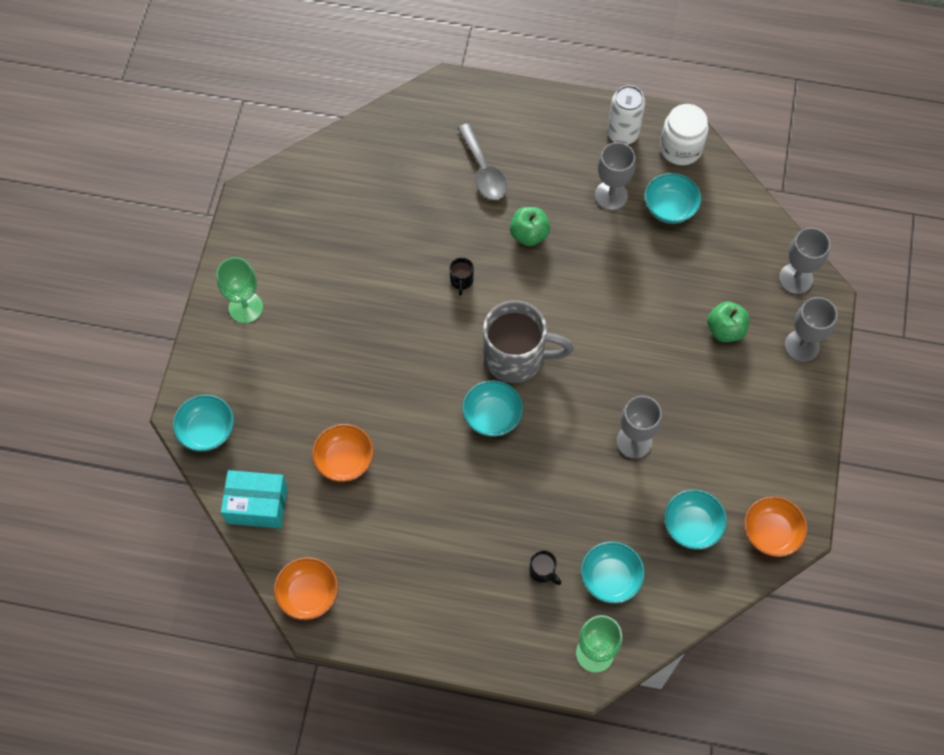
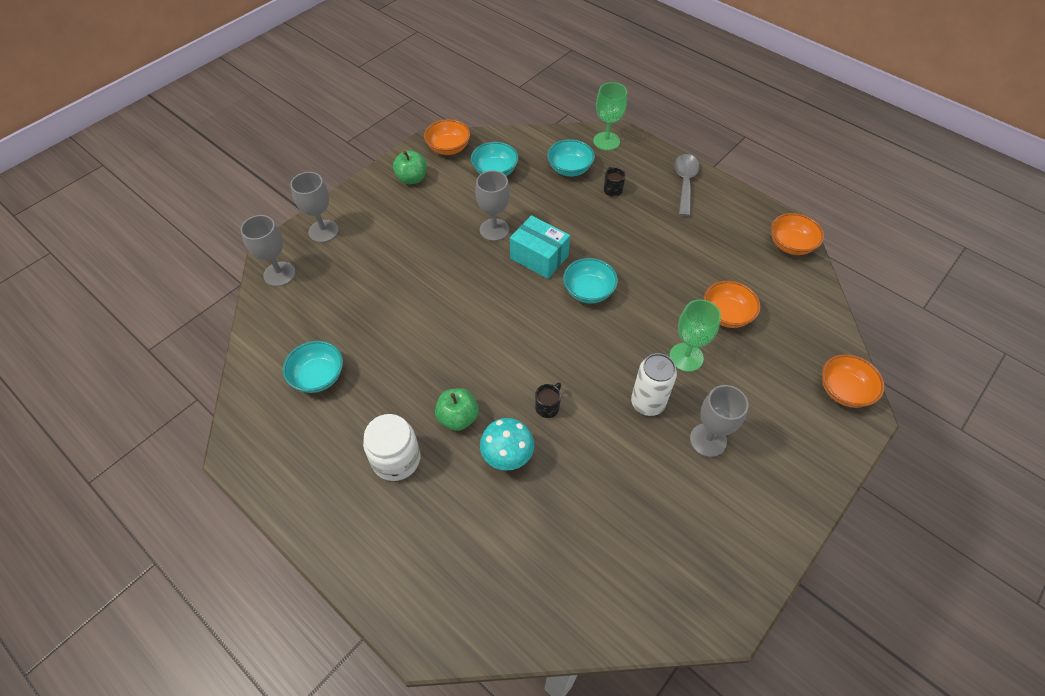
camera: 150 degrees left, 10 degrees down
turquoise bowl [173,395,234,452] -> orange bowl [822,354,885,408]
green goblet [216,257,263,323] -> green goblet moved to [669,299,721,372]
turquoise box [221,470,288,528] -> turquoise box moved to [510,215,570,279]
grey spoon [458,123,507,200] -> grey spoon moved to [674,154,700,217]
grey mug [483,301,574,383] -> none
grey goblet [595,142,636,210] -> grey goblet moved to [690,385,748,457]
white can [607,85,645,145] -> white can moved to [631,353,677,416]
white jar [660,104,708,165] -> white jar moved to [363,414,420,481]
green apple [707,301,749,342] -> green apple moved to [393,150,427,184]
none -> turquoise mushroom [480,418,534,471]

